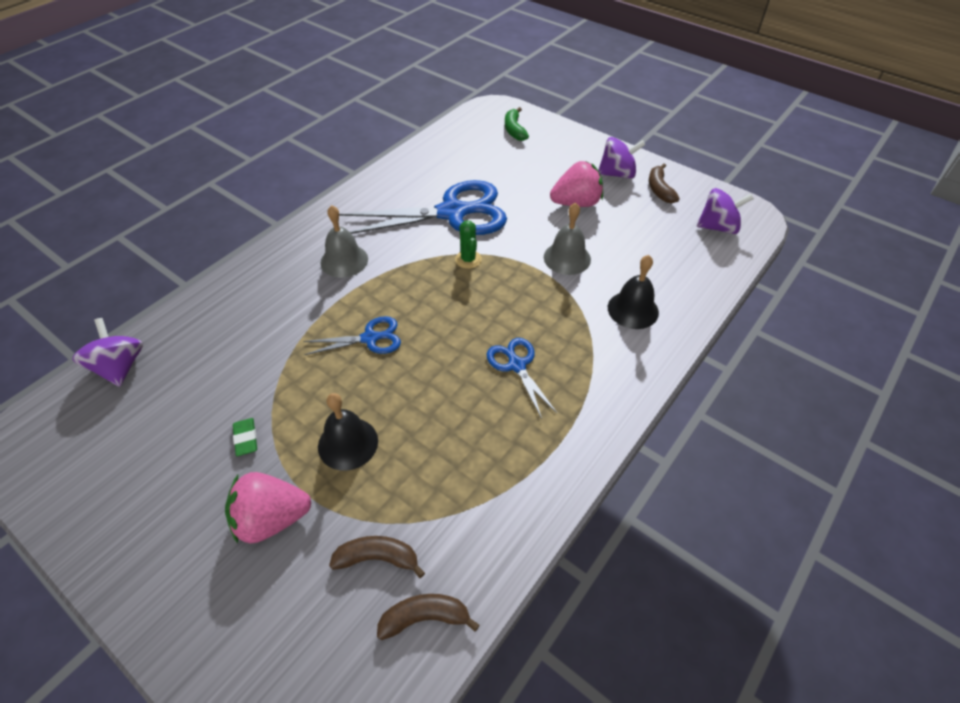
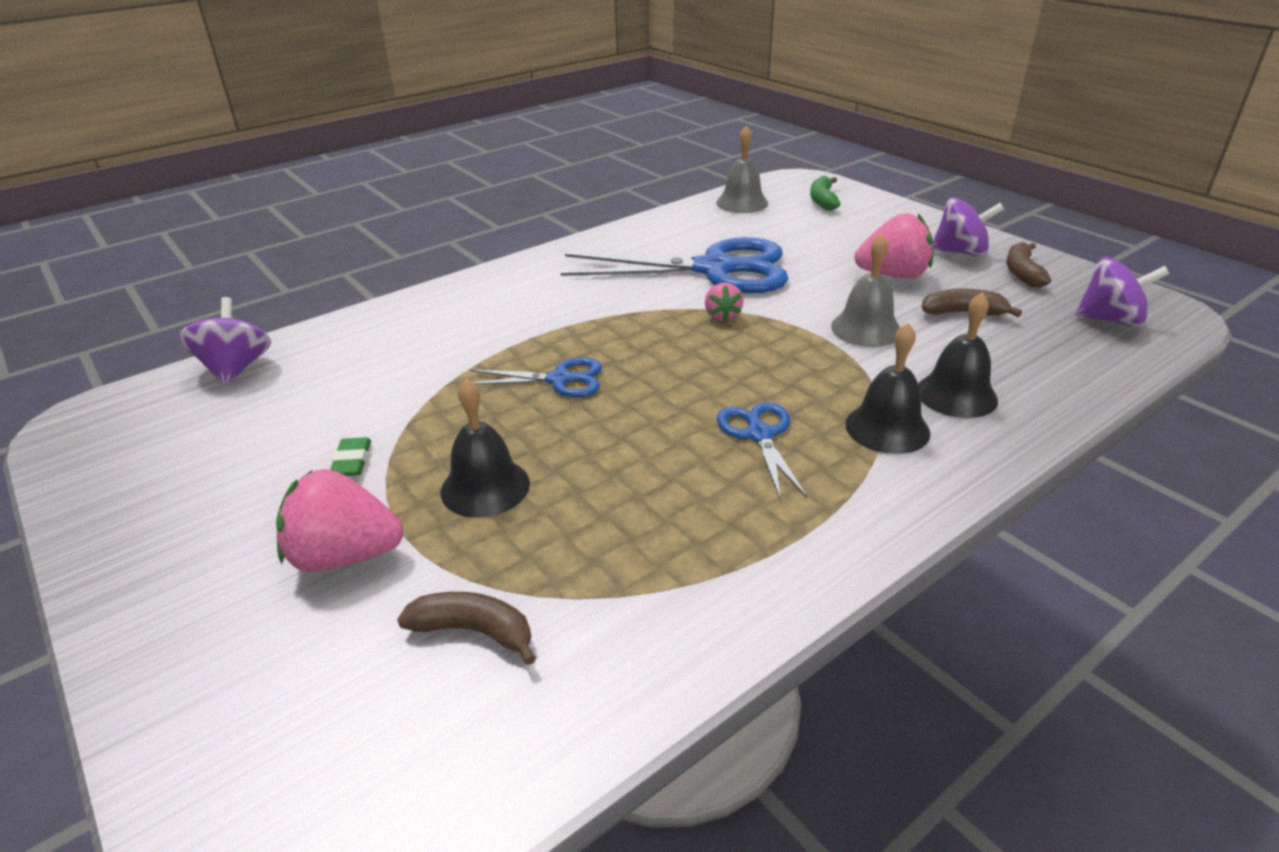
camera: 15 degrees right, 15 degrees down
grey bell [320,205,368,278] -> grey bell moved to [716,126,768,213]
brown banana [377,594,480,640] -> brown banana moved to [922,288,1022,317]
green cactus [455,220,482,269] -> pink strawberry [705,283,743,322]
none -> black bell [845,323,930,454]

